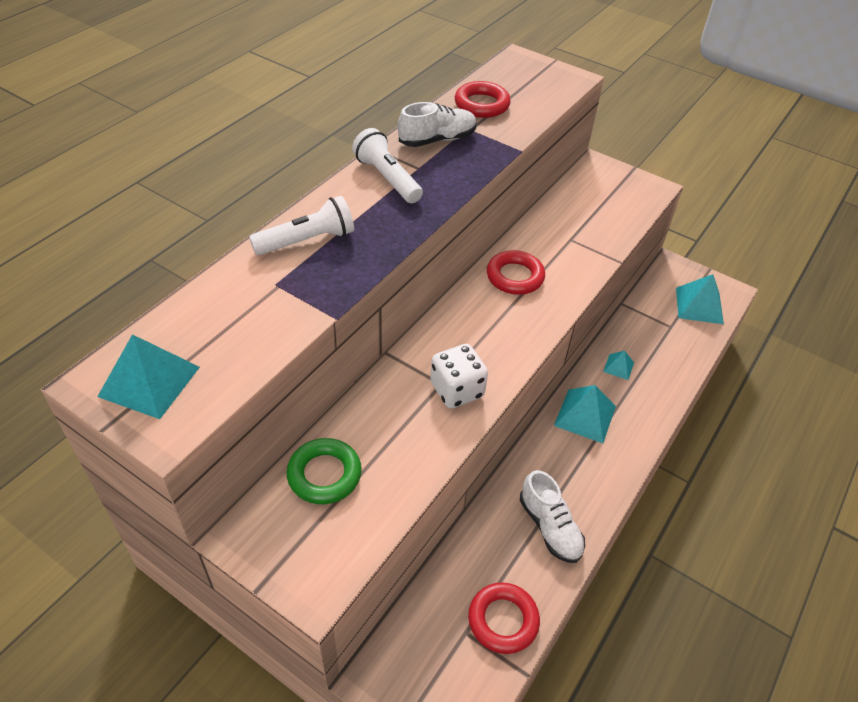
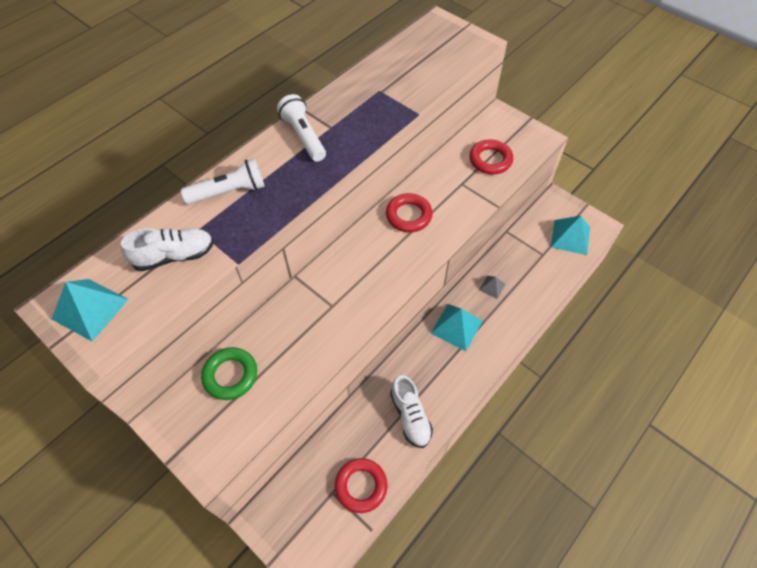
camera: 10 degrees right, 10 degrees up
white shoe [398,102,477,147] -> white shoe moved to [121,228,214,271]
white dice [430,344,488,408] -> none
red ring [455,81,511,118] -> red ring moved to [469,139,513,174]
turquoise pyramid [603,351,634,380] -> grey pyramid [479,276,505,299]

